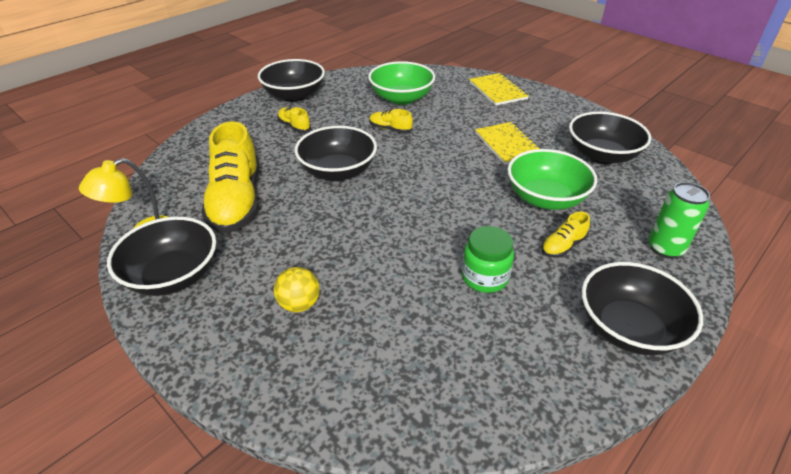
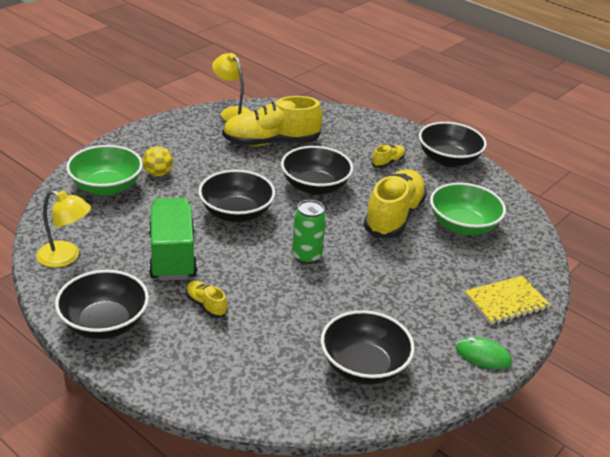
camera: 85 degrees right, 5 degrees down
black bowl [107,217,216,296] -> black bowl moved to [199,170,275,223]
yellow shoe [369,109,413,133] -> yellow shoe [363,169,427,238], size x2.24
green jar [462,226,514,293] -> green truck [149,198,197,281]
yellow notebook [475,122,540,165] -> none
green bowl [507,149,597,210] -> green bowl moved to [66,145,143,196]
green can [649,182,710,259] -> green can moved to [292,200,326,264]
none -> yellow lamp [37,190,91,268]
none -> green mouse [456,337,512,369]

